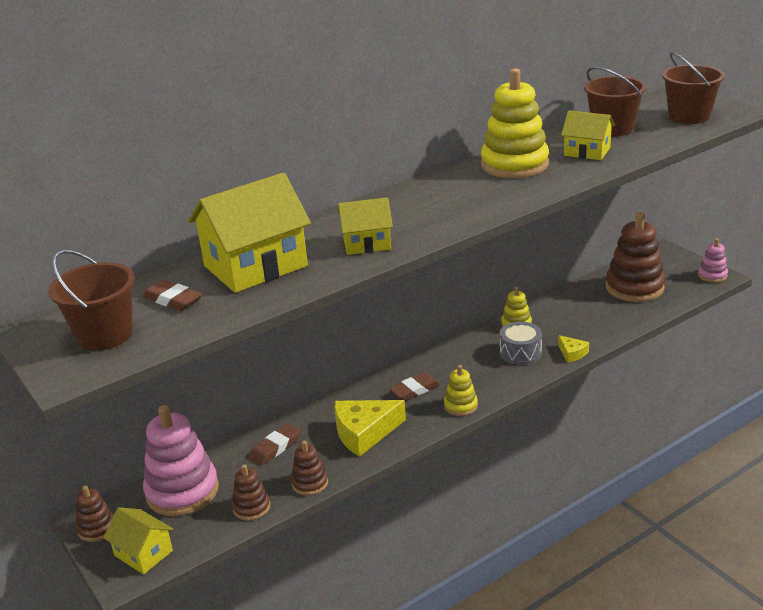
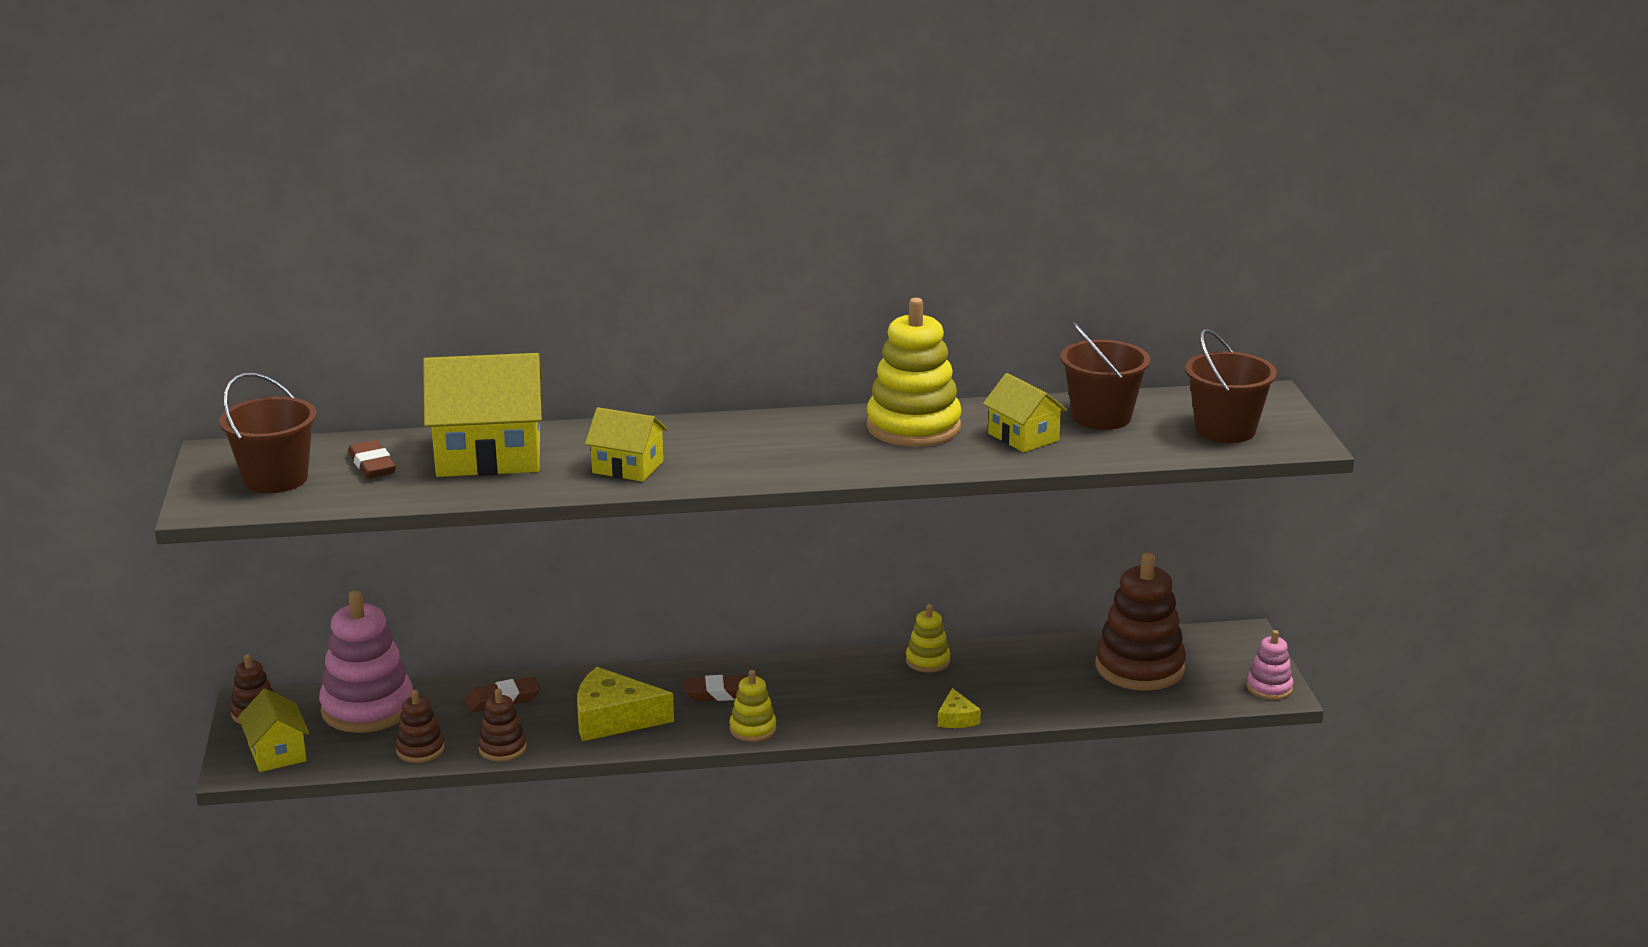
camera: 25 degrees right, 5 degrees down
grey drum [500,322,542,365] -> none

